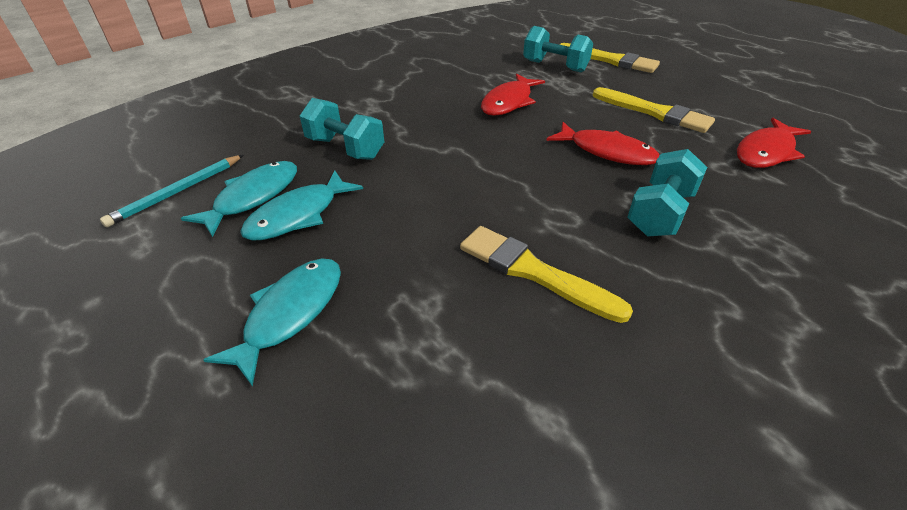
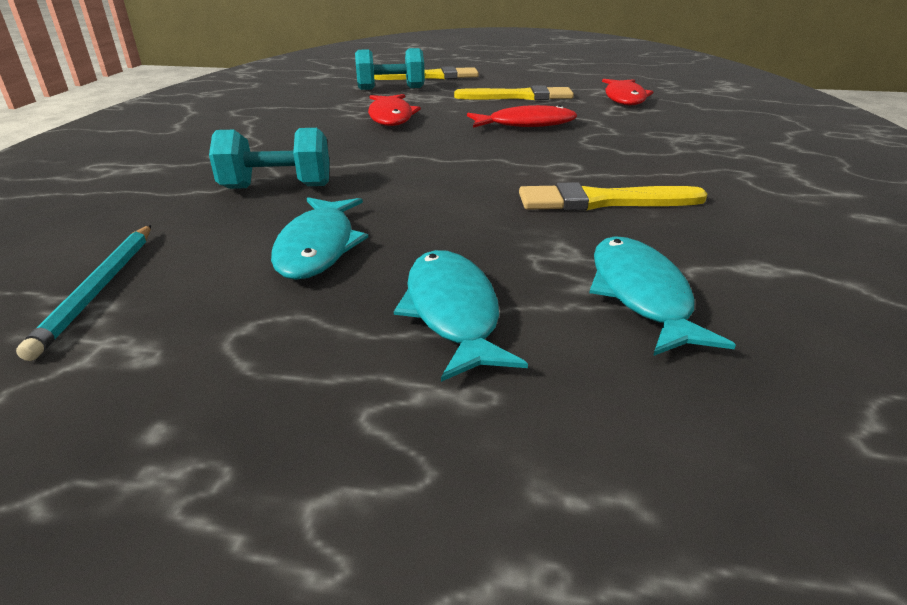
camera: 40 degrees left, 10 degrees down
turquoise fish [181,161,297,237] -> turquoise fish moved to [589,236,736,356]
turquoise dumbbell [627,149,707,237] -> none

